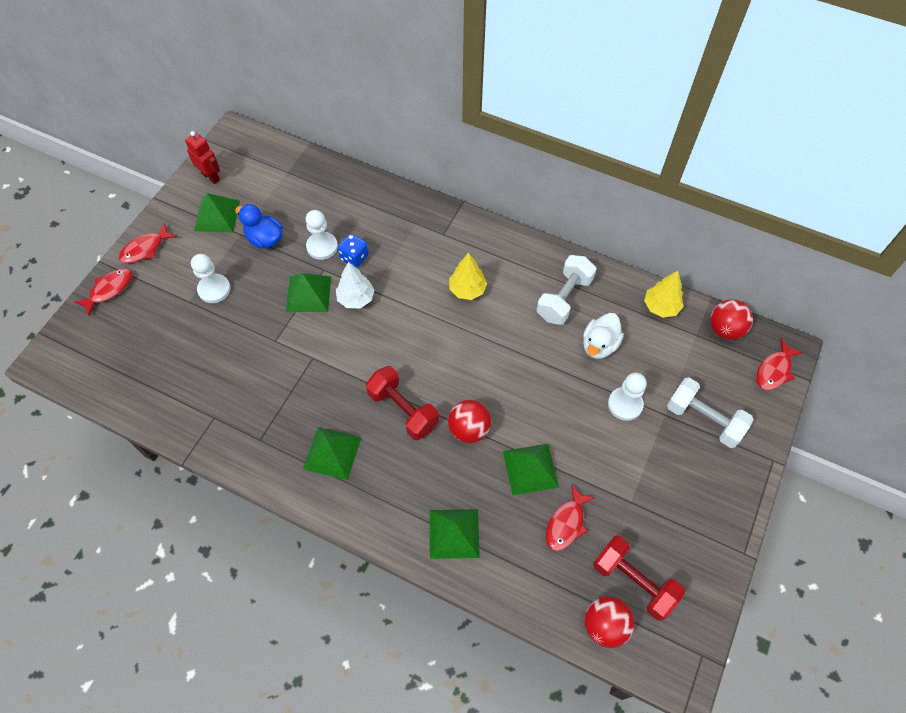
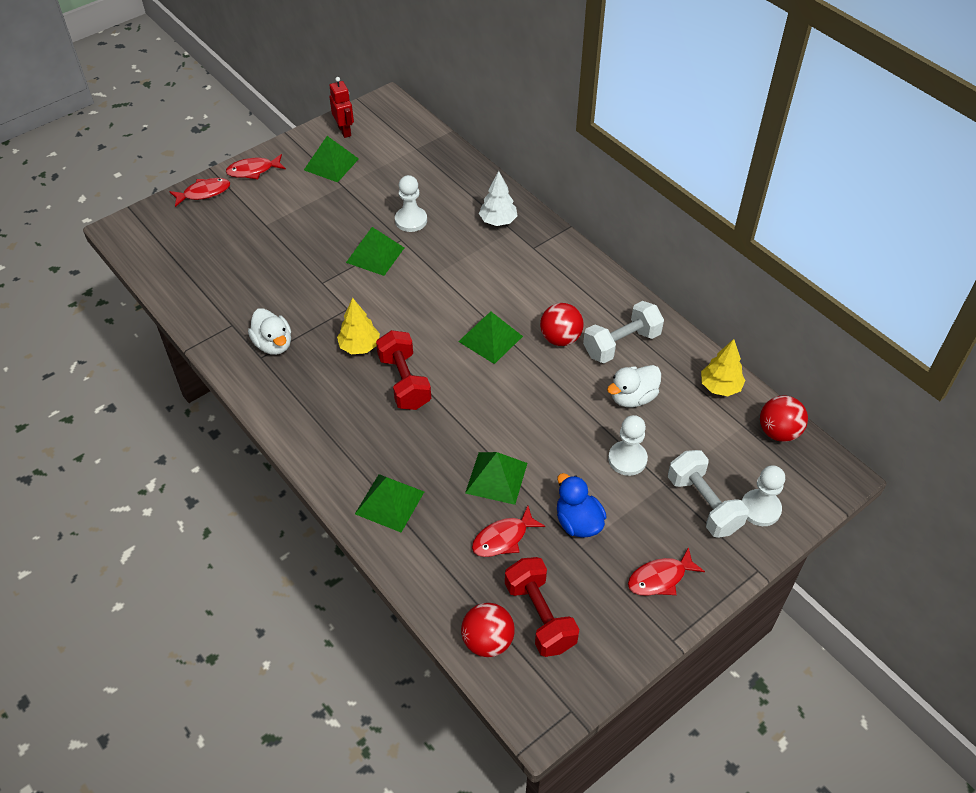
camera: 25 degrees right, 10 degrees down
white pawn [191,254,231,303] -> white pawn moved to [742,465,785,526]
blue duck [235,204,283,249] -> blue duck moved to [557,473,607,538]
green pyramid [303,427,362,480] -> green pyramid moved to [458,311,523,364]
white tree [336,262,375,308] -> white tree moved to [479,171,517,226]
blue dice [338,234,369,268] -> none
red ball [448,400,491,443] -> red ball moved to [540,303,584,346]
yellow tree [449,253,487,300] -> yellow tree moved to [337,298,380,354]
red fish [756,338,803,390] -> red fish moved to [628,547,705,596]
none -> white duck [248,308,291,355]

